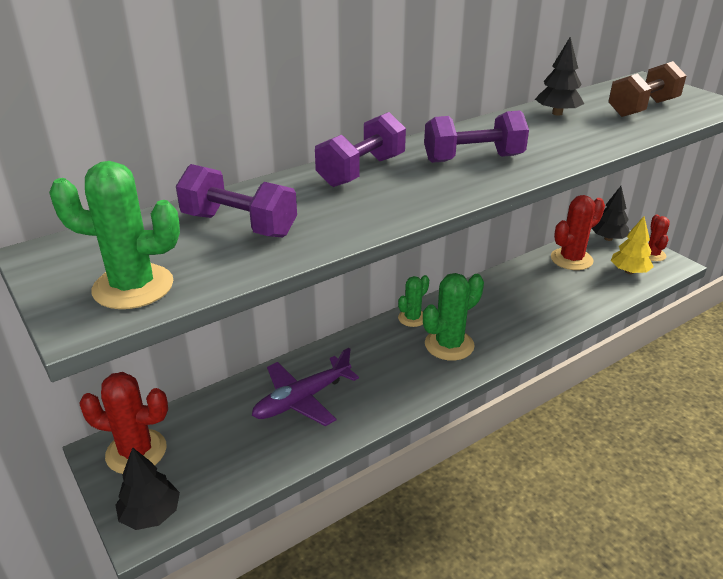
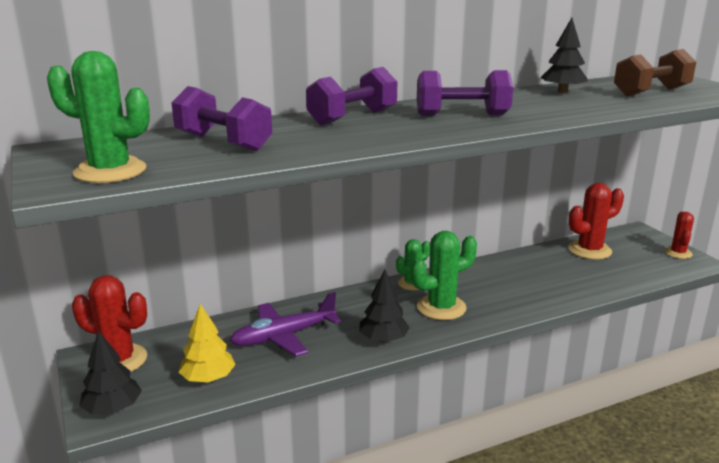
camera: 10 degrees right, 10 degrees down
black tree [592,186,630,241] -> black tree moved to [359,270,410,343]
yellow tree [611,216,654,274] -> yellow tree moved to [179,304,236,382]

